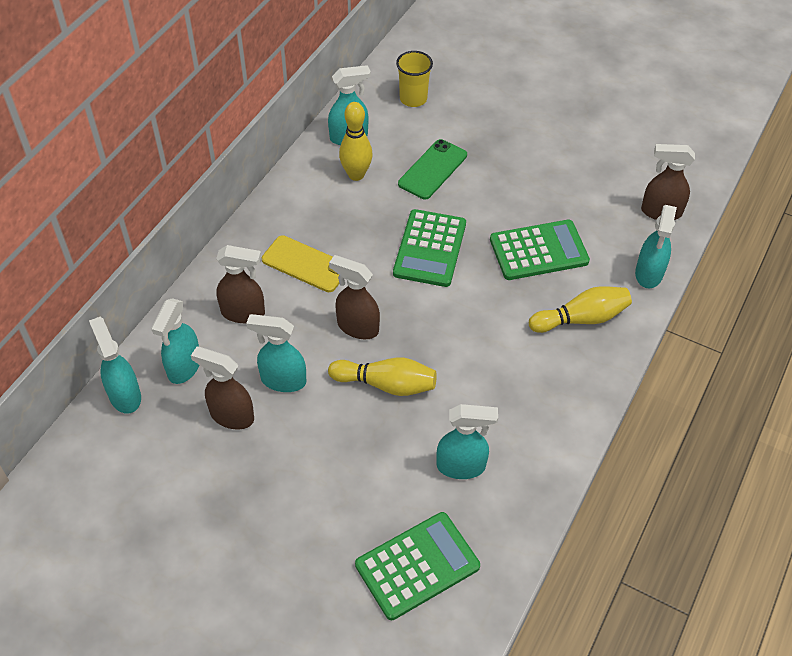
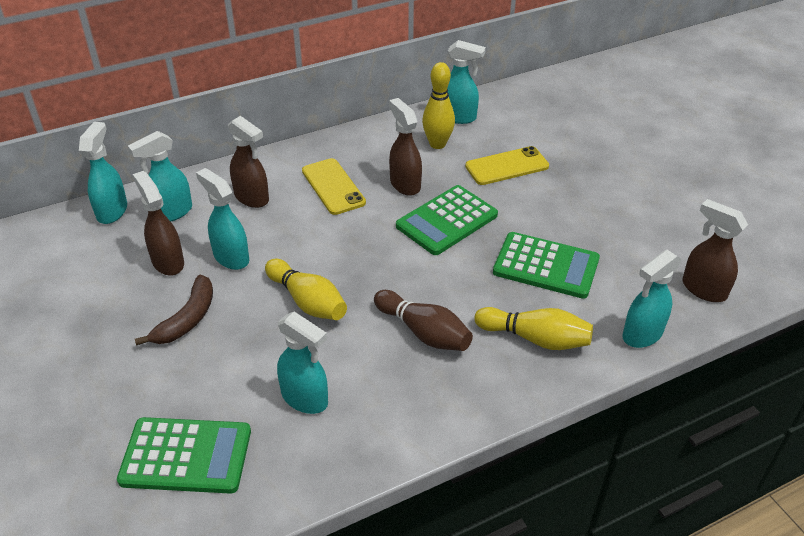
camera: 35 degrees right, 10 degrees down
brown spray bottle [329,255,380,339] -> brown spray bottle moved to [389,98,422,196]
yellow cup [396,51,433,107] -> none
green phone [398,139,467,199] -> yellow phone [465,146,549,185]
none -> brown banana [135,275,213,346]
none -> brown bowling pin [374,290,473,351]

